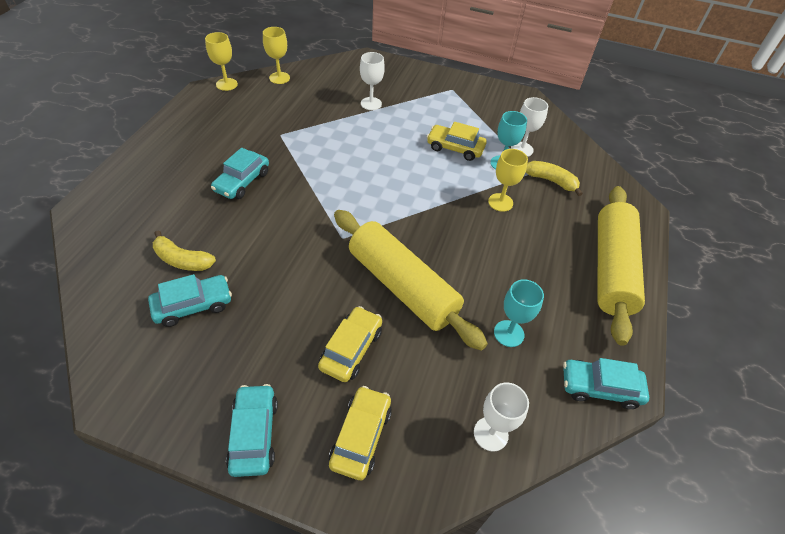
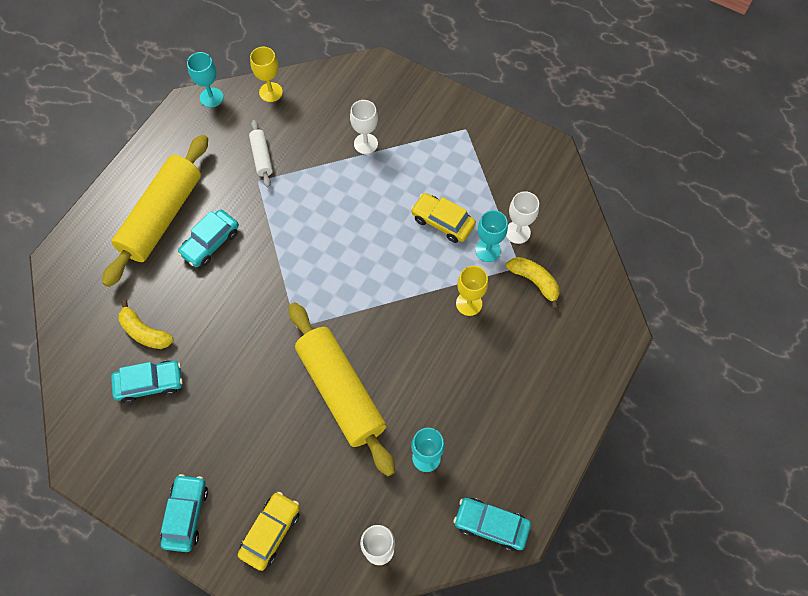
camera: 15 degrees right, 15 degrees up
yellow goblet [205,32,238,91] -> turquoise goblet [187,52,224,108]
yellow car [318,306,382,382] -> none
yellow rolling pin [597,186,645,346] -> yellow rolling pin moved to [102,135,208,287]
none -> white rolling pin [249,120,273,187]

